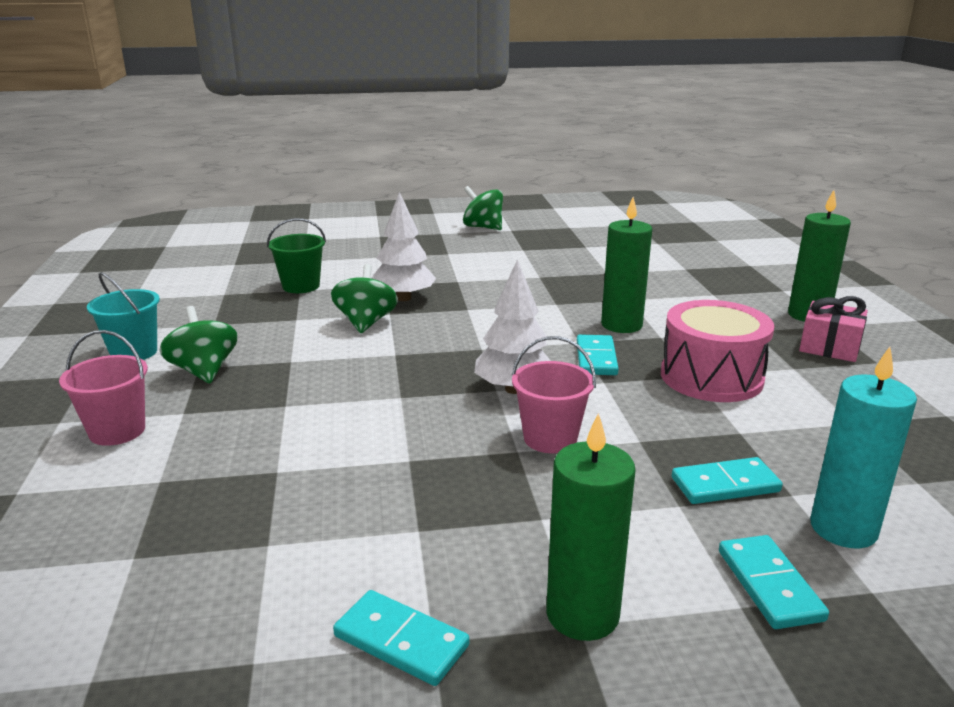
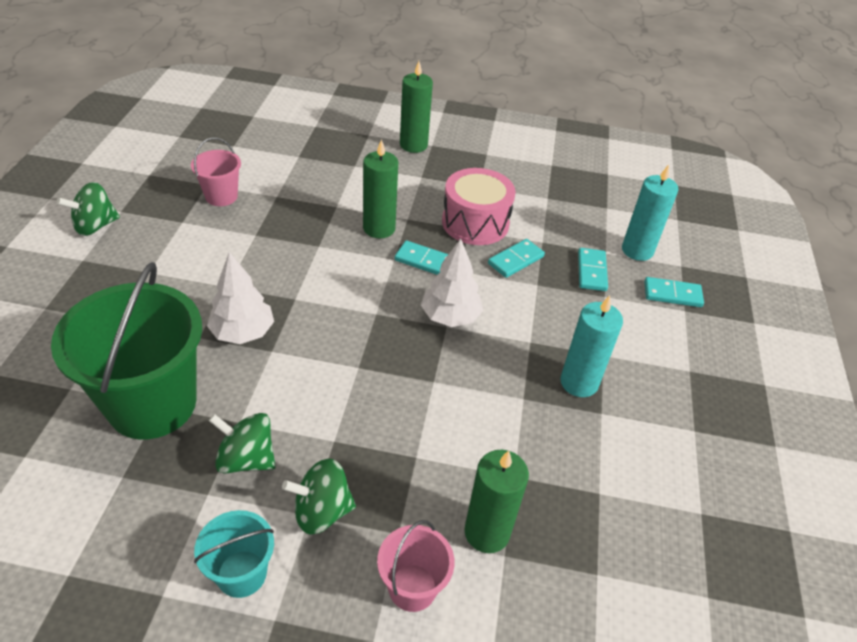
camera: 75 degrees left, 20 degrees up
green bucket [267,218,326,293] -> green bucket [51,262,202,439], size x2.06
green spinning top [331,264,398,333] -> green spinning top moved to [209,413,276,474]
turquoise domino [333,590,469,686] -> turquoise domino moved to [488,239,545,278]
pink bucket [512,336,596,453] -> pink bucket moved to [191,137,241,206]
green candle [546,413,636,641] -> green candle moved to [464,450,529,553]
pink gift [799,296,868,362] -> none
none -> turquoise candle [560,295,623,397]

